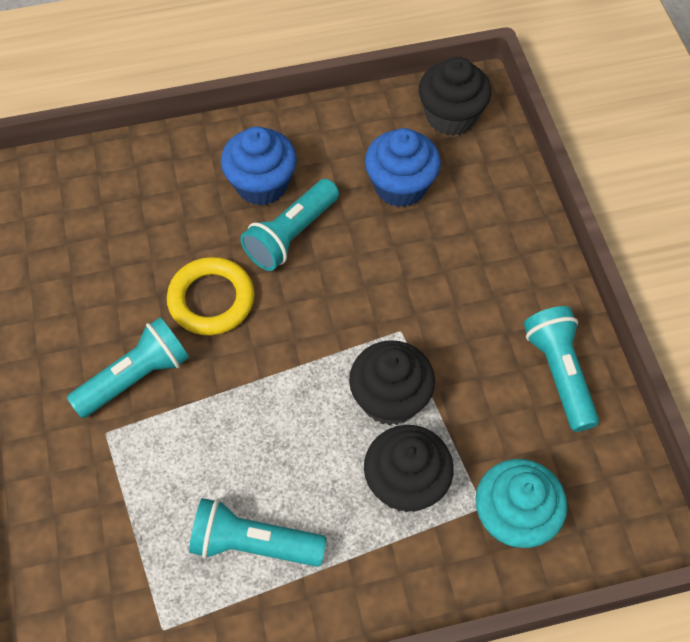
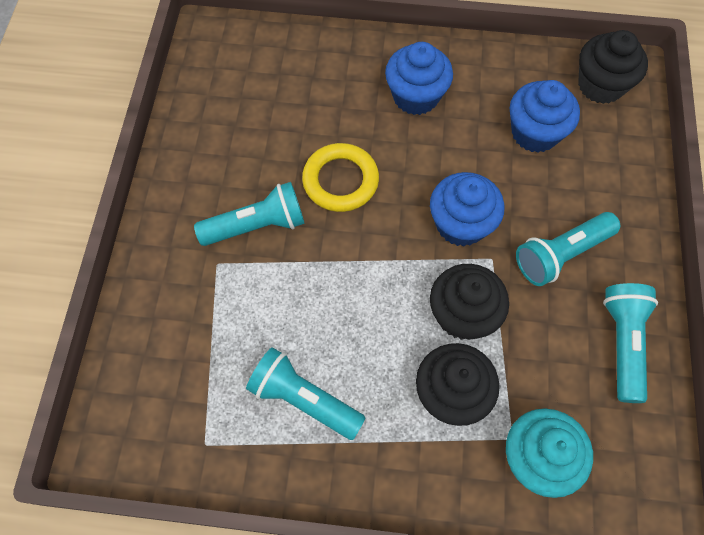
camera: 20 degrees right, 5 degrees up
turquoise flashlight [240,179,339,271] -> turquoise flashlight moved to [516,212,620,286]
none -> blue cupcake [430,172,504,246]

